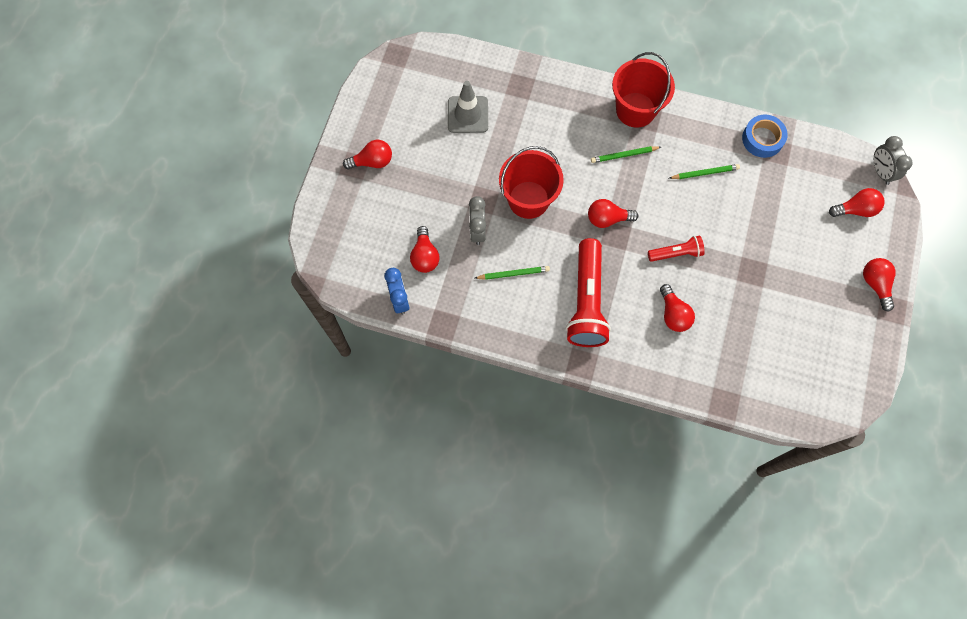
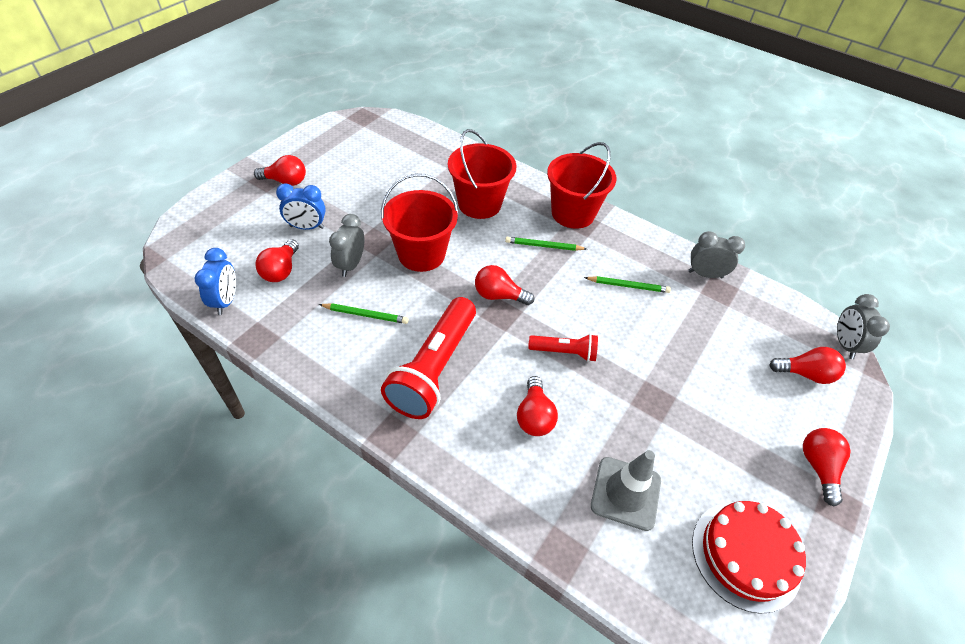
camera: 15 degrees right, 20 degrees down
grey traffic cone [448,81,488,133] -> grey traffic cone moved to [591,450,661,531]
blue tape [742,114,788,158] -> grey clock [688,231,745,278]
none -> blue clock [276,183,326,230]
none -> red bucket [448,129,516,219]
none -> red cake [692,501,806,614]

